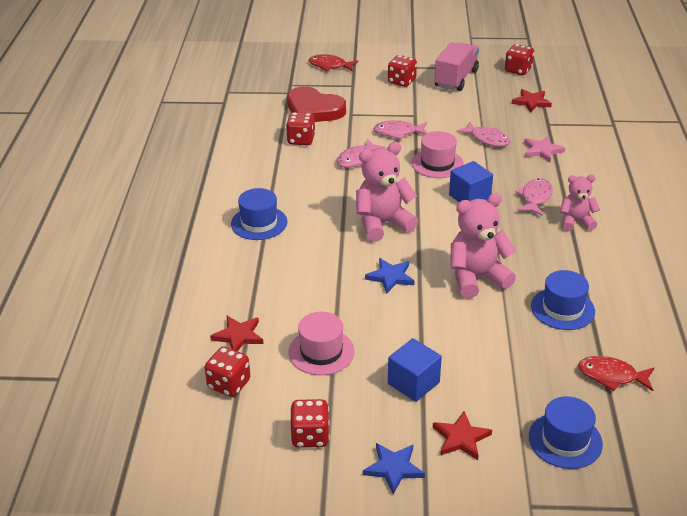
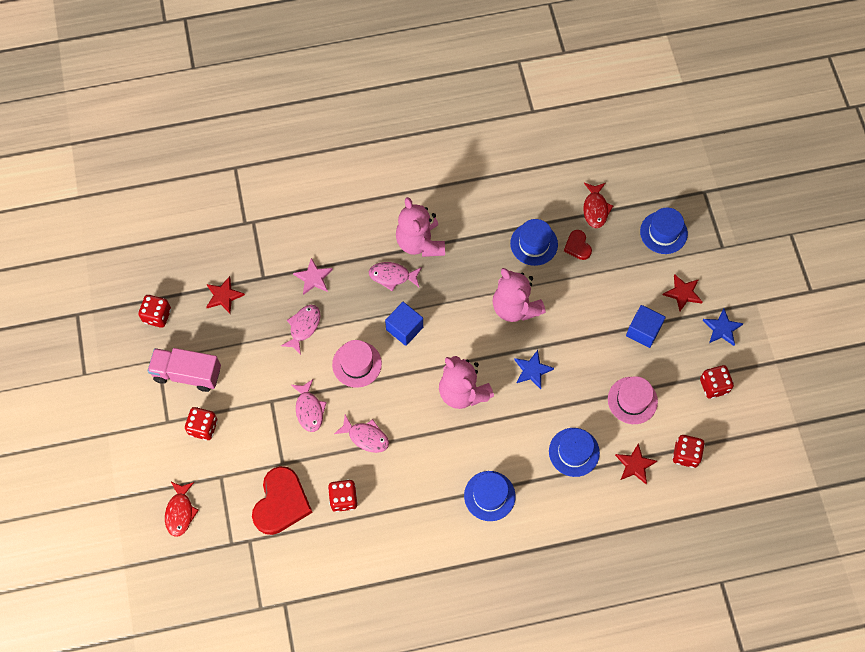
camera: 105 degrees left, 30 degrees up
pink teddy bear [560,175,600,231] -> pink teddy bear [396,197,445,257], size x1.64
none -> blue hat [549,428,600,477]
none -> red heart [564,230,592,260]

